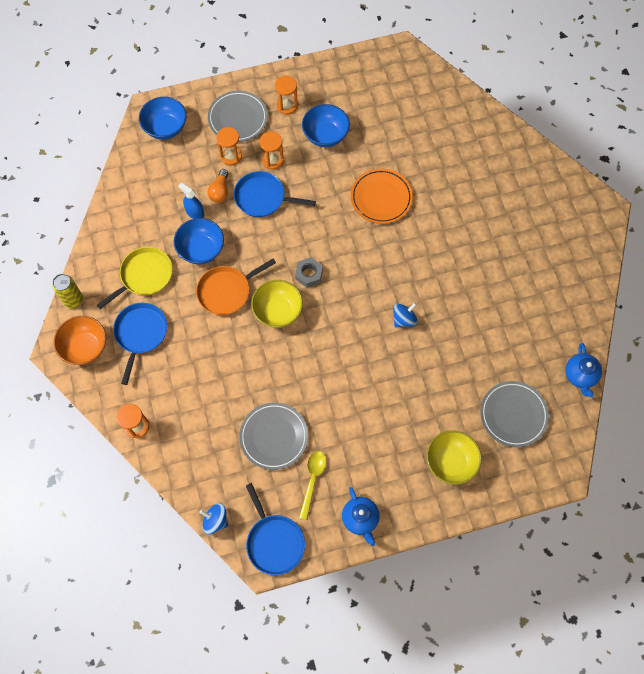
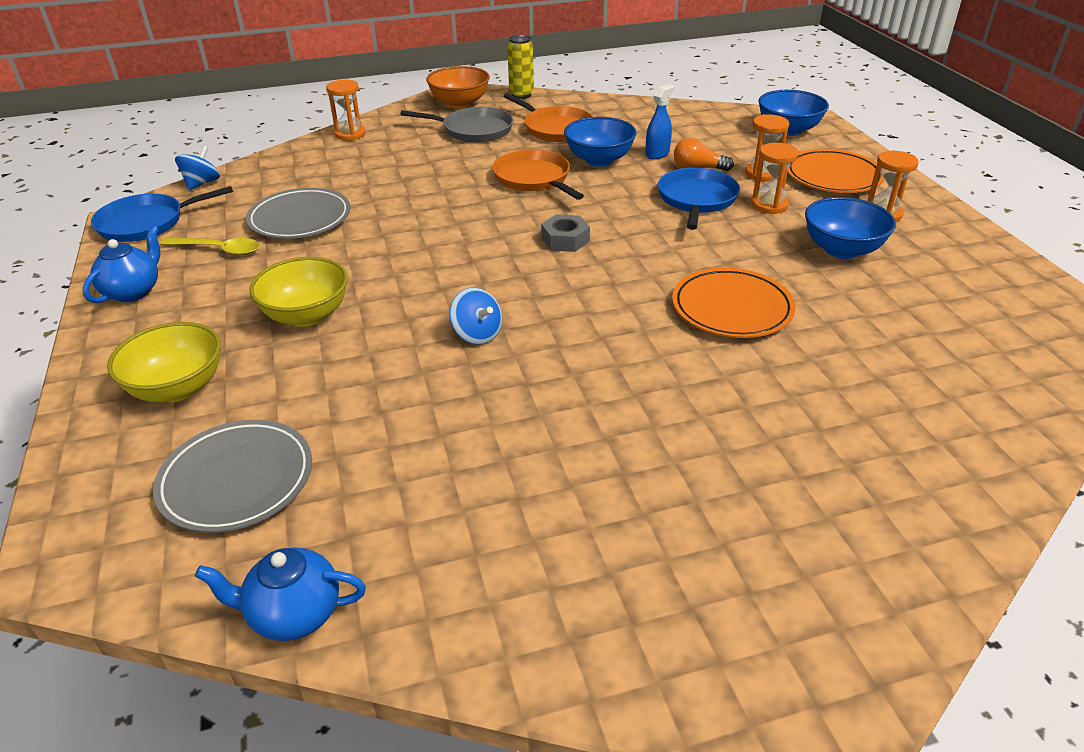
camera: 90 degrees right, 30 degrees down
yellow pan [97,247,173,309] -> orange pan [503,93,593,142]
blue pan [113,303,167,385] -> grey pan [400,107,513,143]
grey plate [208,91,268,142] -> orange plate [787,149,884,193]
yellow bowl [251,280,303,328] -> yellow bowl moved to [249,257,348,327]
blue teapot [342,487,380,546] -> blue teapot turned 135 degrees clockwise [83,226,160,303]

